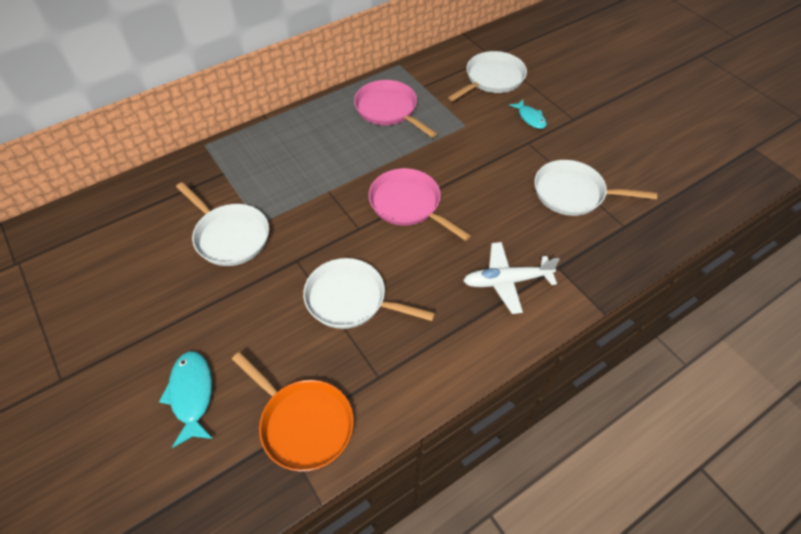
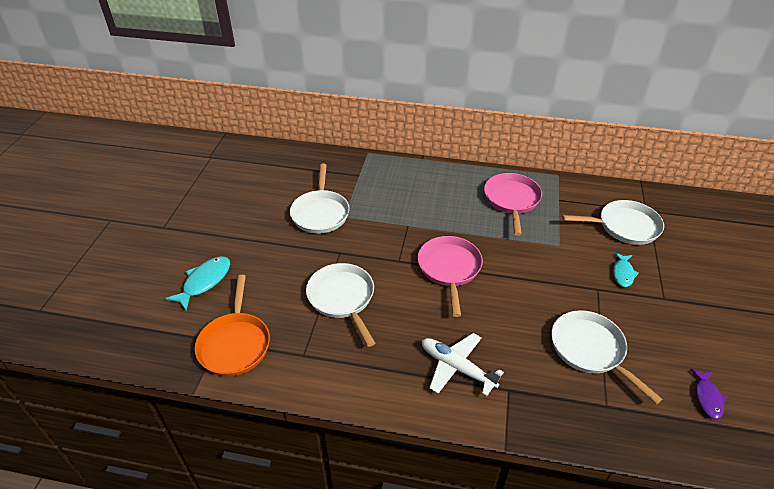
camera: 45 degrees right, 10 degrees down
none -> purple fish [690,369,727,420]

